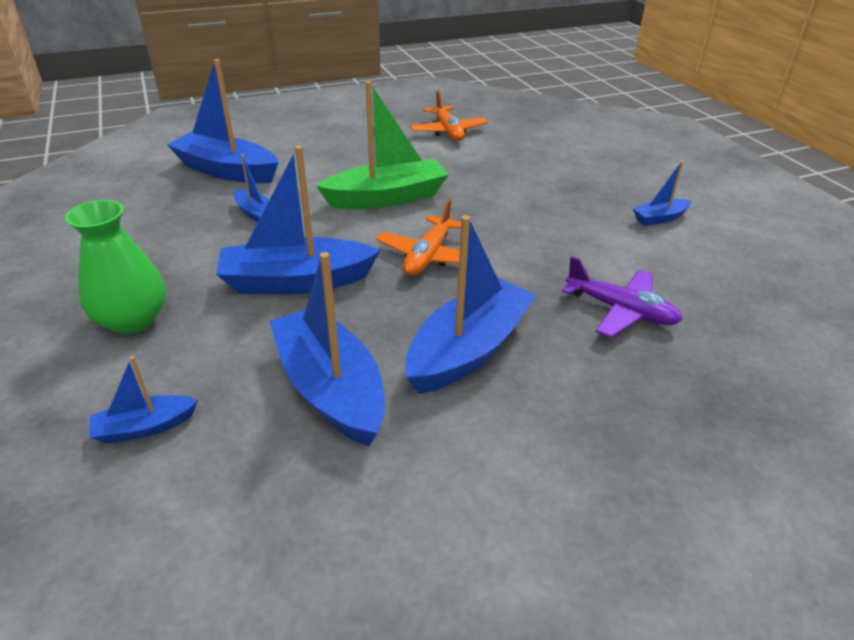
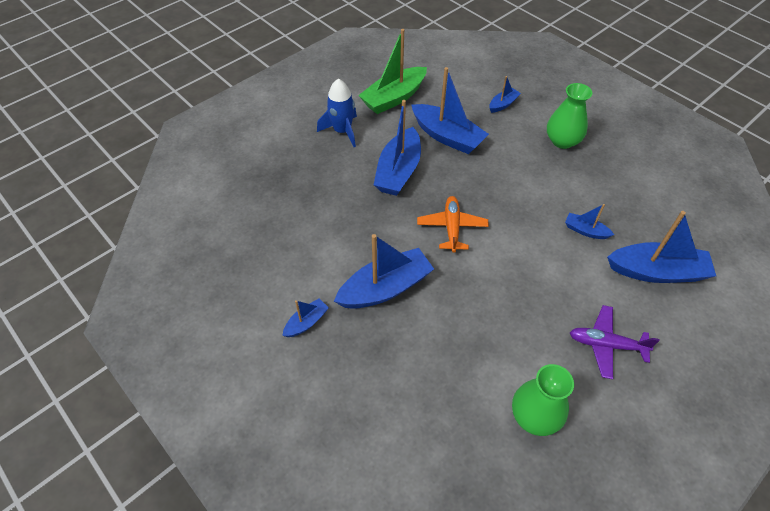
camera: 160 degrees right, 15 degrees up
blue boat [216,146,380,294] -> blue boat moved to [334,234,434,309]
green boat [316,81,449,209] -> green boat moved to [358,29,427,114]
orange plane [410,91,488,141] -> green vase [512,364,574,436]
purple plane [562,256,682,338] -> purple plane moved to [570,305,660,379]
none -> blue rocket [317,79,357,147]

